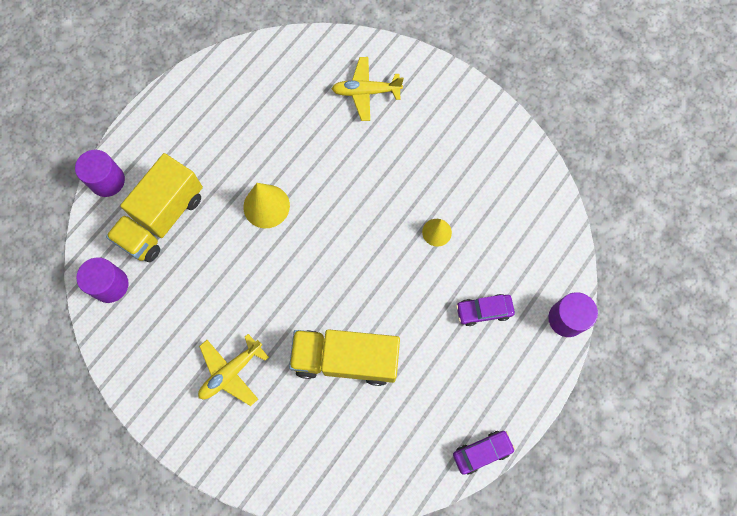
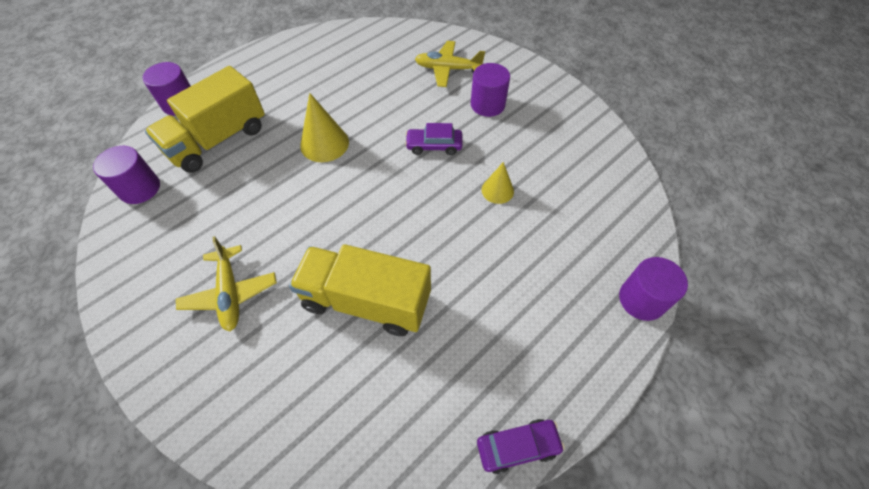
camera: 10 degrees right, 15 degrees down
yellow plane [198,334,269,406] -> yellow plane turned 75 degrees counterclockwise [176,236,277,331]
purple car [456,294,515,326] -> purple car moved to [405,123,463,155]
none -> purple cylinder [471,63,510,117]

